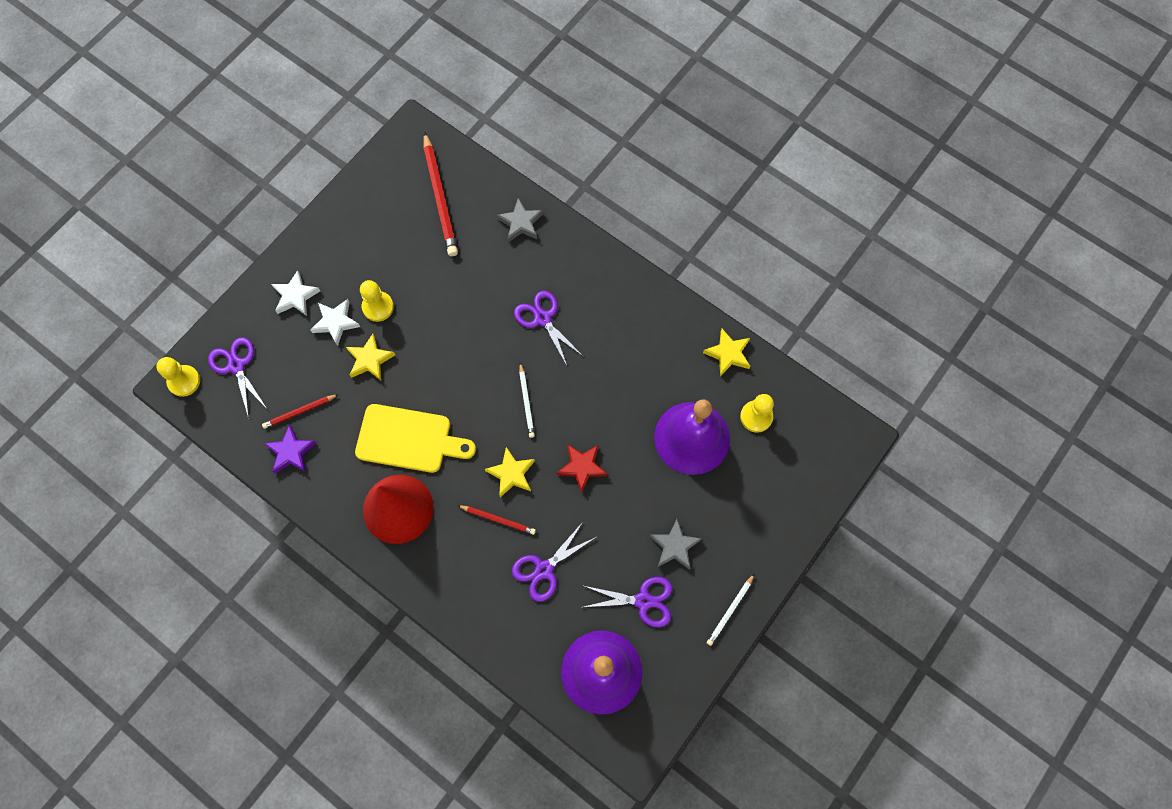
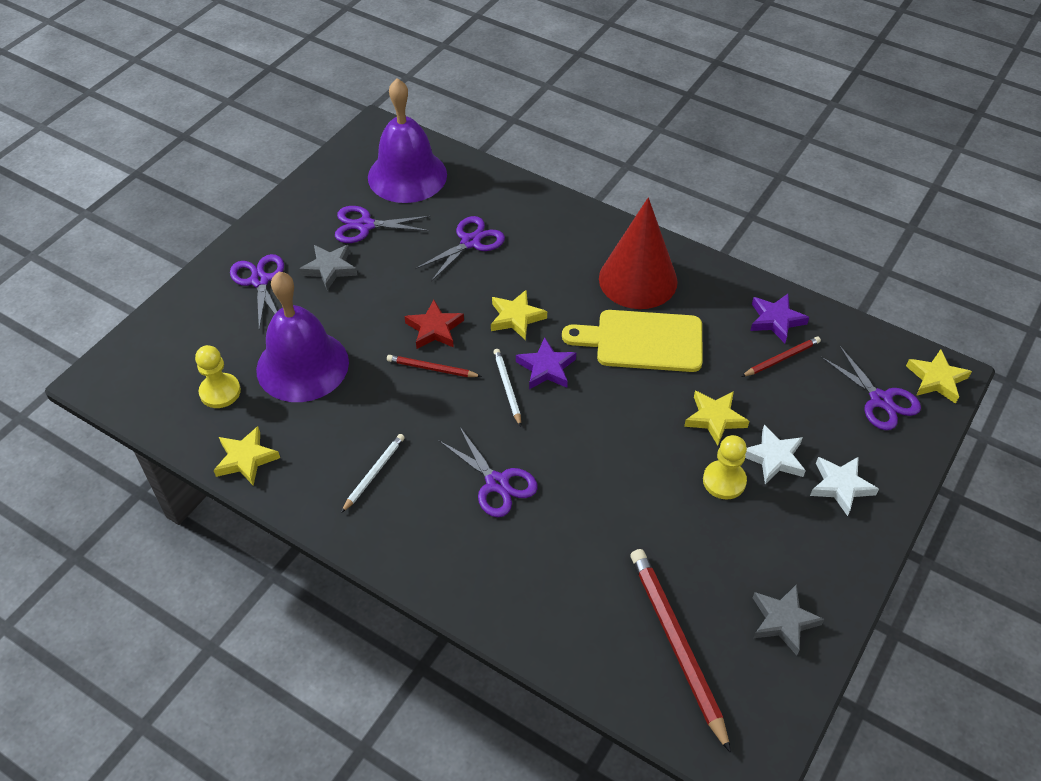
camera: 175 degrees right, 20 degrees down
yellow pawn [156,357,200,397] -> yellow star [906,349,972,404]
red pencil [457,505,536,535] -> red pencil moved to [387,355,482,377]
grey star [497,198,543,242] -> grey star moved to [753,584,825,655]
white pencil [707,574,755,646] -> white pencil moved to [341,434,405,513]
none -> purple scissors [230,254,284,329]
none -> purple star [516,337,576,389]

